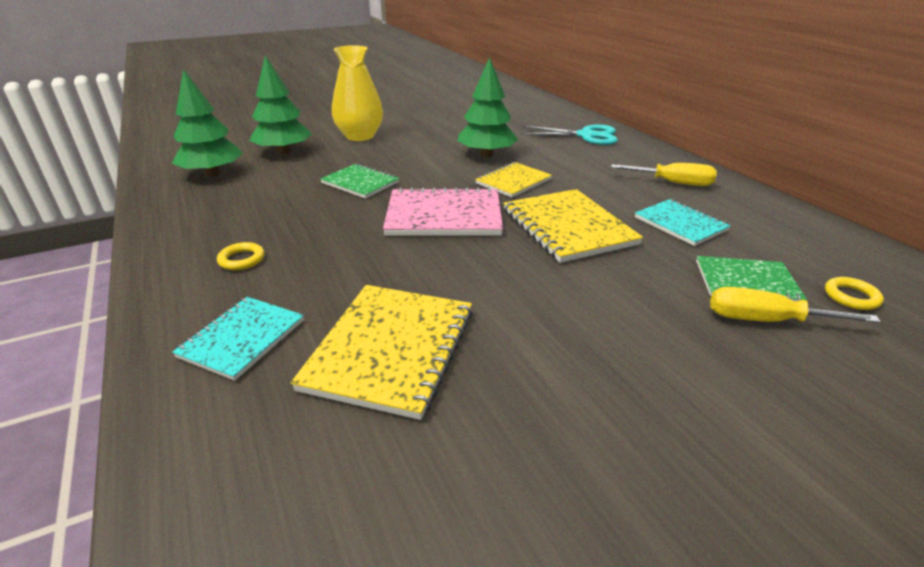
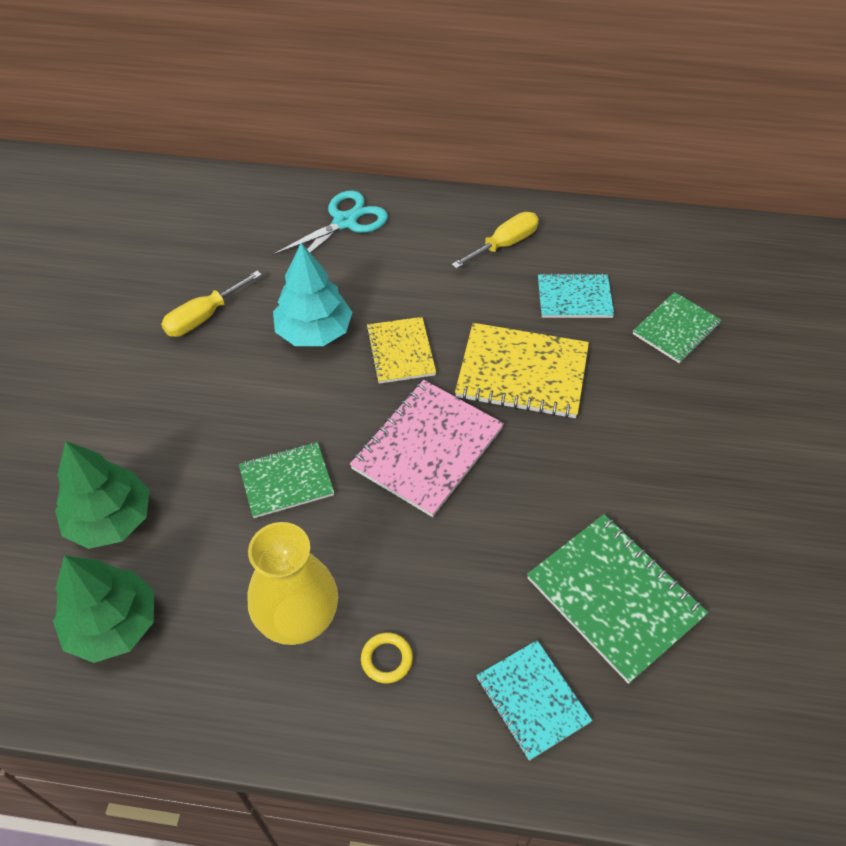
camera: 55 degrees left, 20 degrees up
yellow notebook [291,285,473,420] -> green notebook [527,514,708,684]
yellow vase [332,45,383,141] -> yellow vase moved to [247,522,338,645]
green tree [457,57,518,157] -> turquoise tree [273,243,352,346]
yellow screwdriver [710,287,881,323] -> yellow screwdriver moved to [161,271,262,337]
yellow ring [825,277,884,310] -> none

